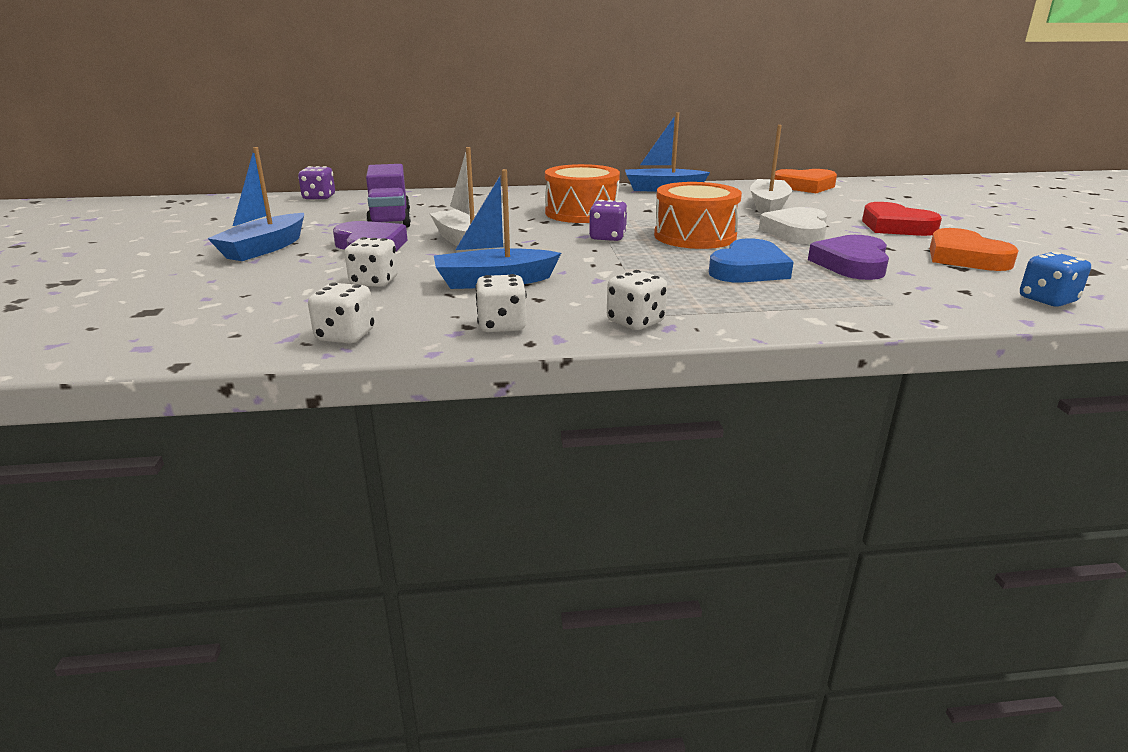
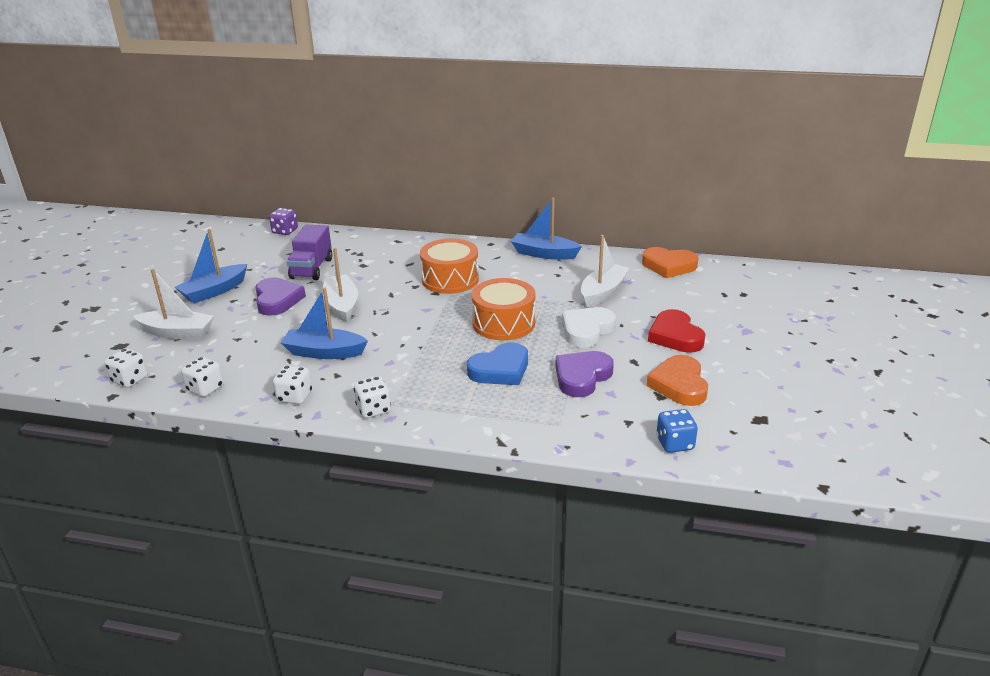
camera: 20 degrees right, 5 degrees up
white dice [344,237,398,287] -> white dice moved to [105,348,148,388]
purple dice [589,200,628,241] -> none
none -> white boat [134,269,214,339]

